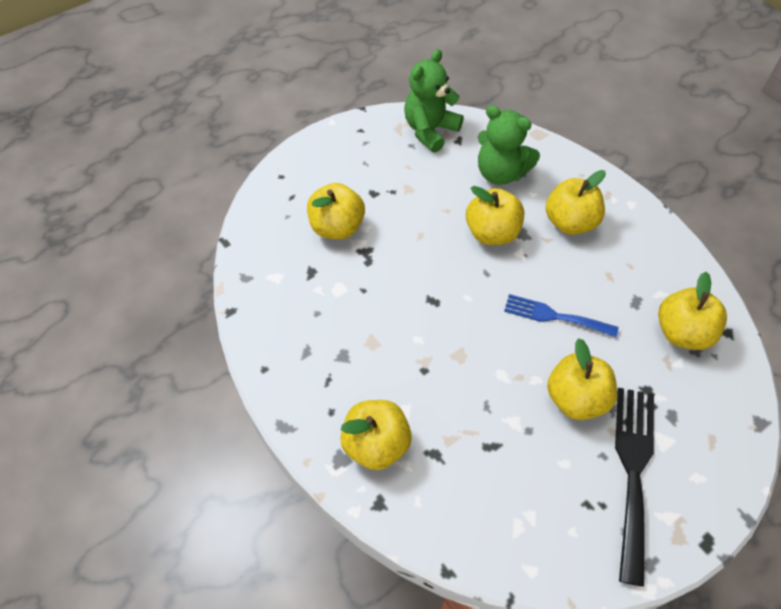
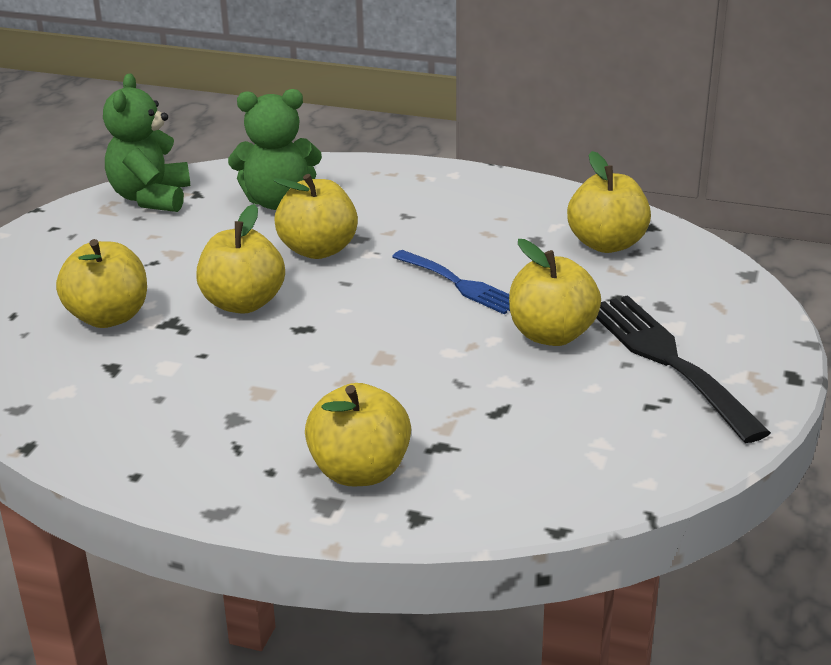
camera: 35 degrees left, 25 degrees down
blue fork [504,294,619,337] -> blue fork turned 120 degrees counterclockwise [392,250,510,314]
yellow apple [546,170,606,235] -> yellow apple moved to [196,204,285,314]

